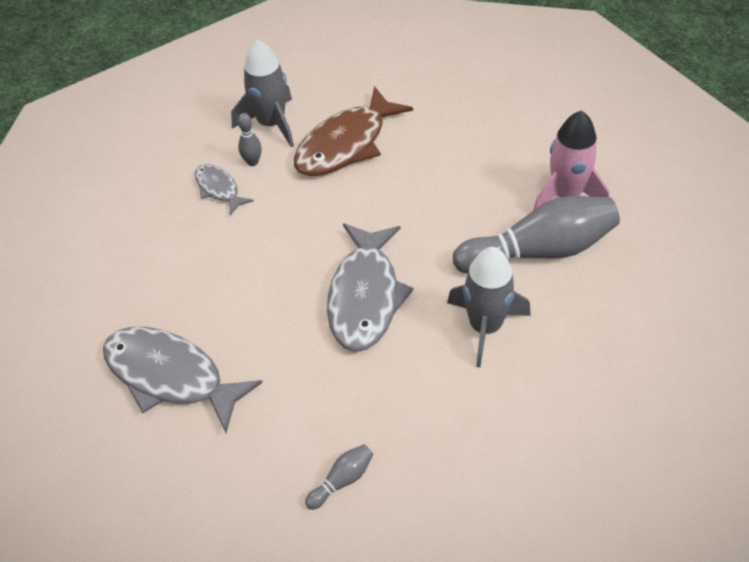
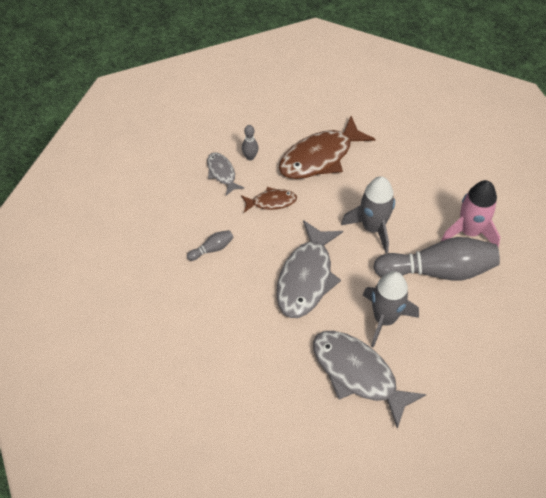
camera: 10 degrees right, 5 degrees up
grey fish [103,327,263,433] -> grey fish moved to [313,331,426,429]
grey rocket [231,39,294,147] -> grey rocket moved to [341,176,395,253]
grey bowling pin [305,444,373,510] -> grey bowling pin moved to [187,230,234,261]
none -> brown fish [241,187,297,213]

